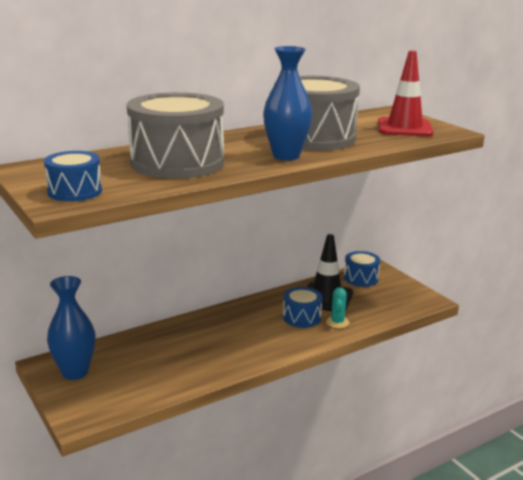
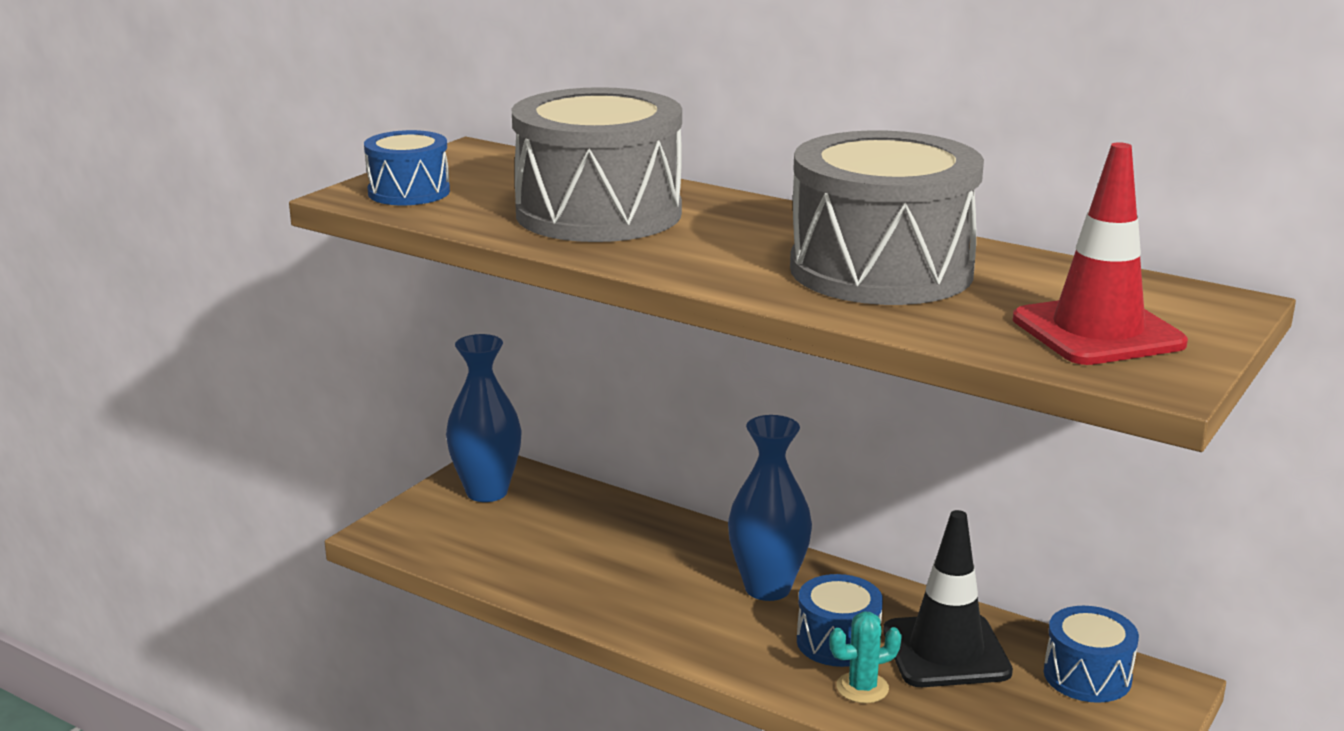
camera: 65 degrees right, 0 degrees up
blue vase [263,46,312,160] -> blue vase moved to [728,415,812,601]

